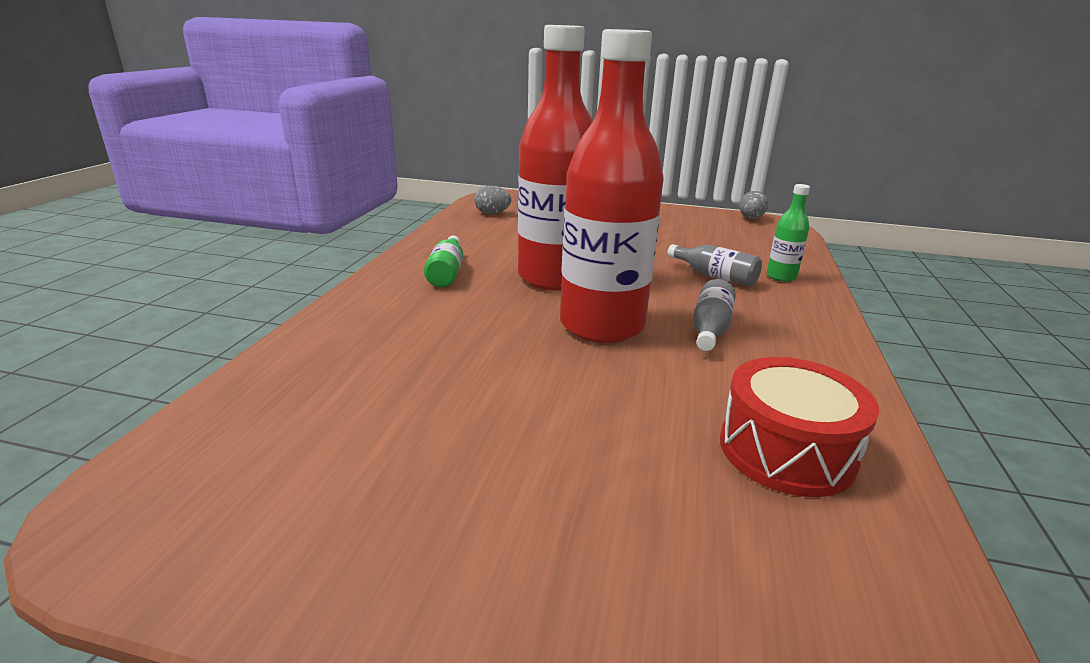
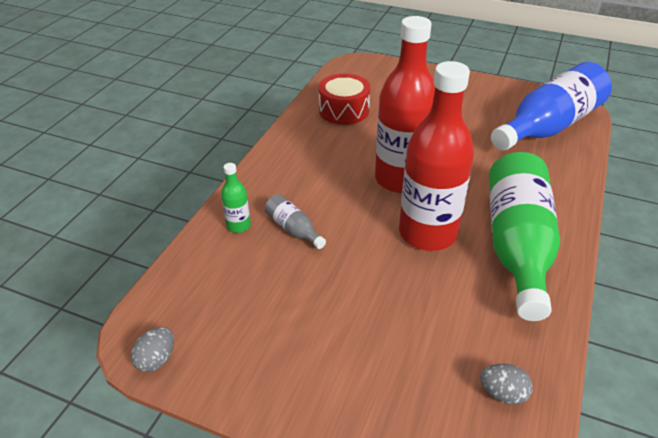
camera: 170 degrees left, 15 degrees up
green bottle [424,236,463,287] -> green bottle [489,152,560,321], size x2.37
grey bottle [693,279,736,351] -> none
none -> blue bottle [491,62,612,151]

